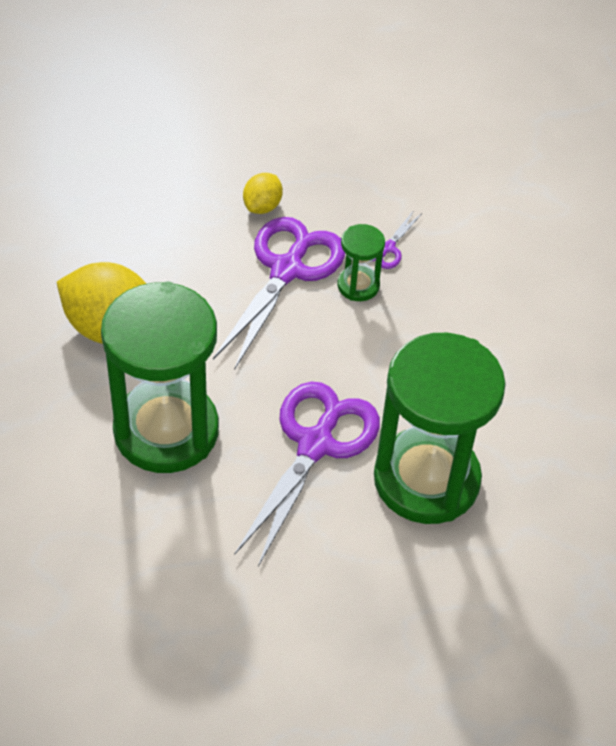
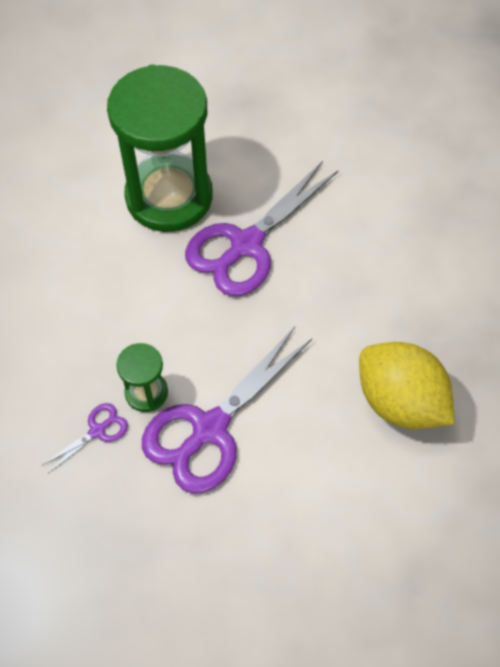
camera: 160 degrees left, 10 degrees up
green hourglass [101,282,219,473] -> none
yellow lemon [243,173,283,214] -> none

